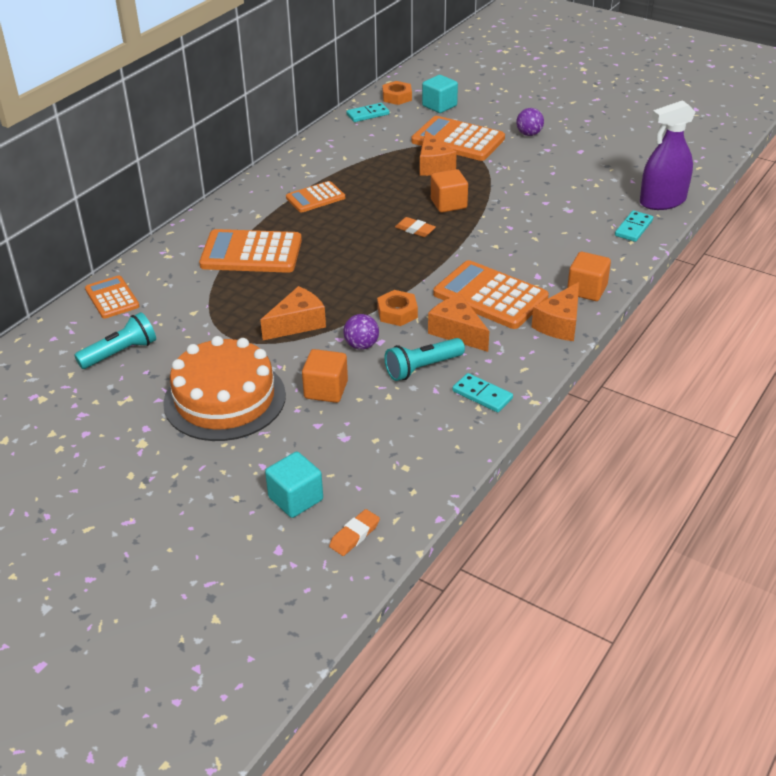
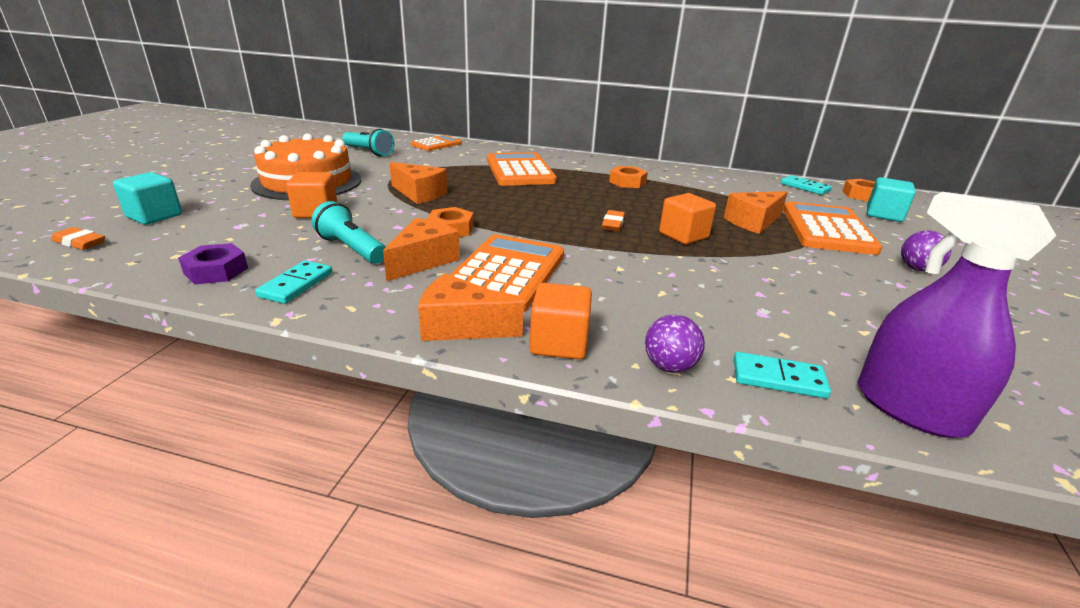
camera: 70 degrees right, 10 degrees down
orange calculator [286,181,345,212] -> orange nut [609,166,648,188]
purple ball [343,314,379,350] -> purple ball moved to [645,315,705,373]
none -> purple nut [178,243,248,285]

